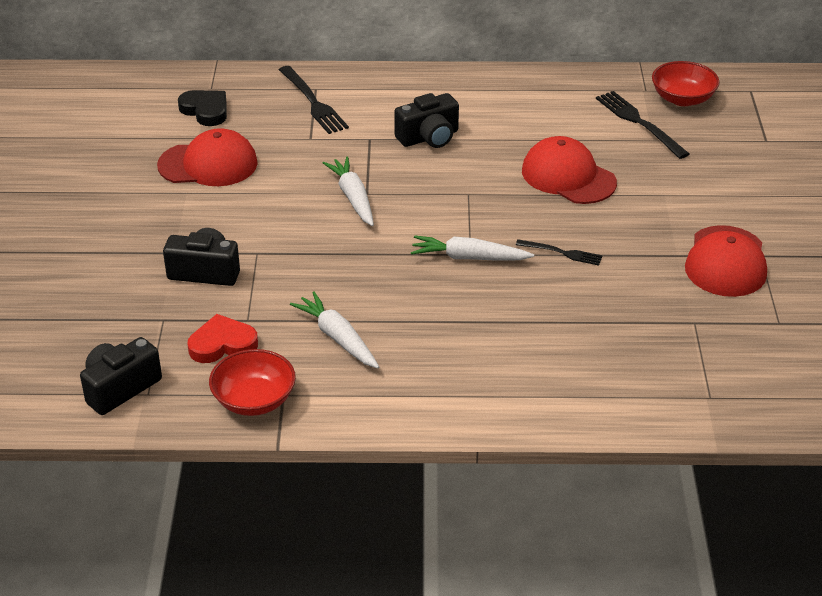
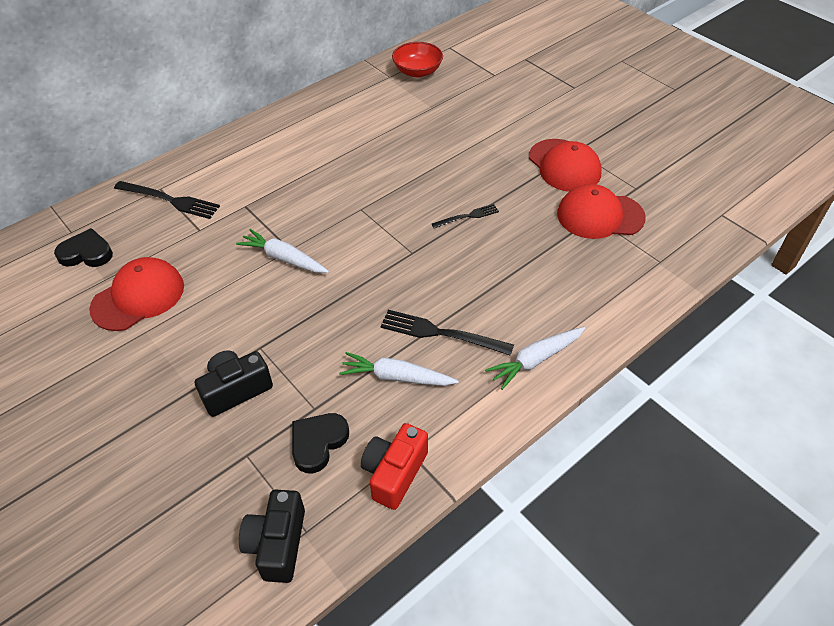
camera: 40 degrees left, 10 degrees up
red heart [187,314,258,363] -> black heart [292,413,349,473]
red bowl [209,349,296,416] -> red camera [361,423,428,510]
black camera [394,93,459,148] -> none
white carrot [411,236,534,261] -> white carrot moved to [485,327,585,390]
red cap [522,136,617,204] -> red cap moved to [557,184,646,239]
black fork [596,91,689,159] -> black fork moved to [380,310,514,356]

